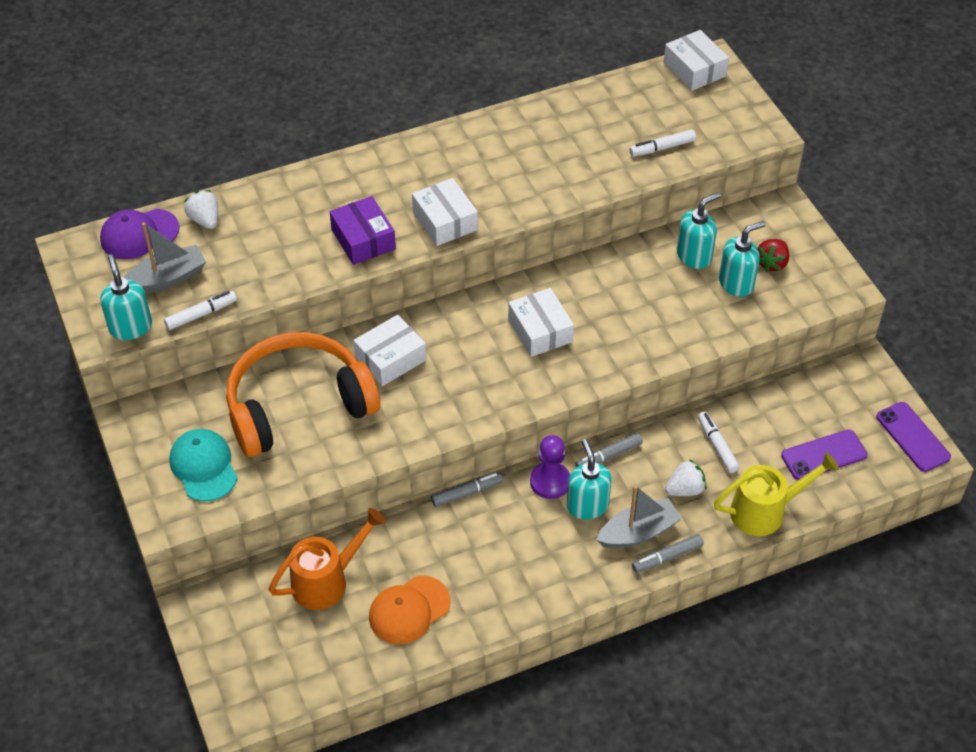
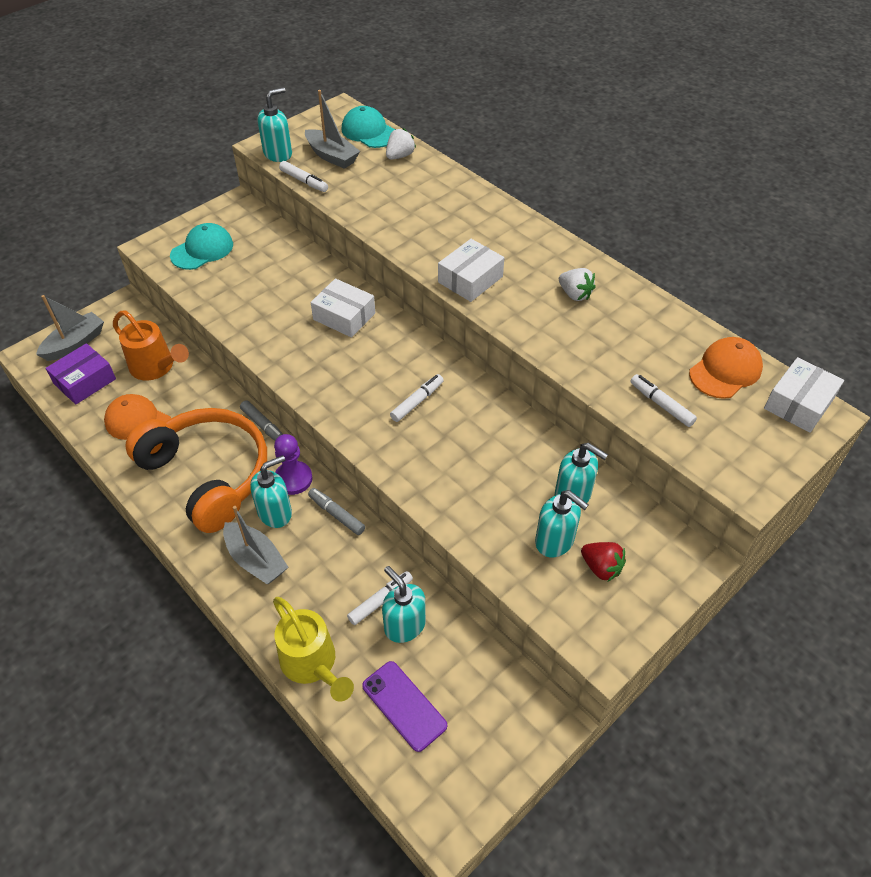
camera: 70 degrees right, 0 degrees up
purple cap [100,209,180,259] -> turquoise cap [342,106,396,148]
orange headphones [226,332,380,457] -> orange headphones moved to [125,408,267,533]
purple box [330,196,396,265] -> purple box moved to [45,343,116,404]
white box [508,288,574,357] -> white marker [390,374,444,422]
grey marker [632,534,704,573] -> none
white strawberry [665,459,707,496] -> white strawberry moved to [559,268,596,301]
red strawberry [757,239,789,272] -> red strawberry turned 150 degrees counterclockwise [581,542,626,582]
purple phone [876,402,951,472] -> none
none -> grey boat [36,295,104,361]
none -> turquoise soap dispenser [382,566,426,643]
none -> orange cap [689,337,763,399]

